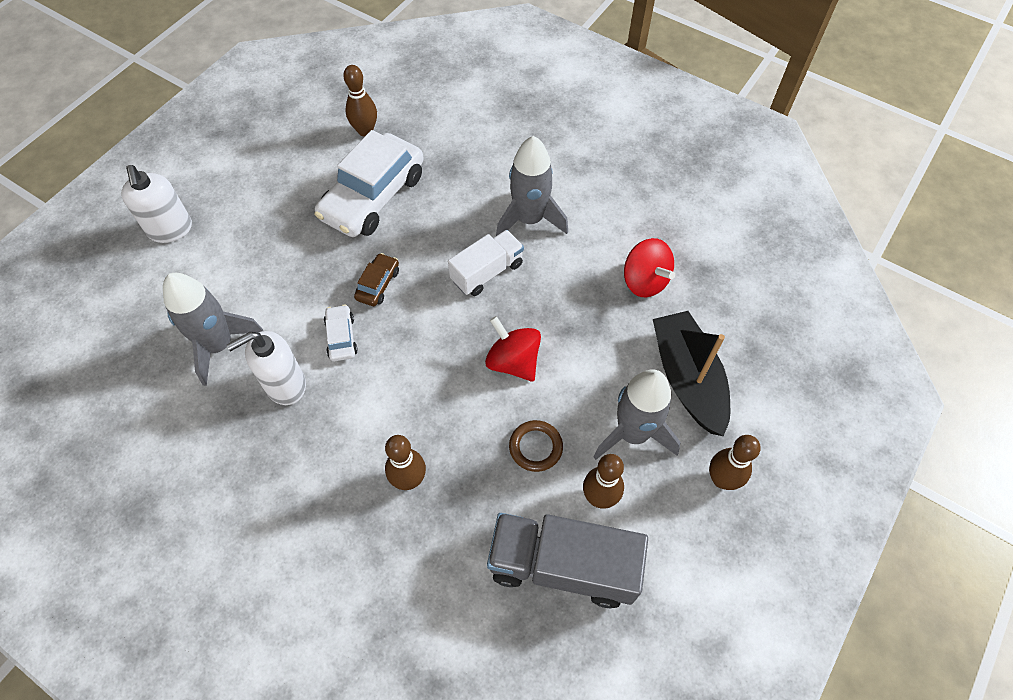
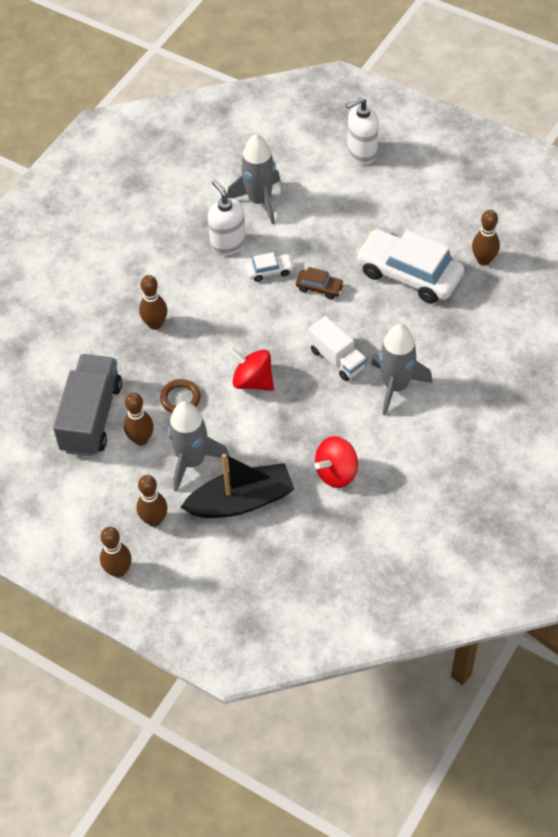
camera: 90 degrees right, 5 degrees down
red spinning top [485,316,541,382] -> red spinning top turned 105 degrees counterclockwise [229,347,274,391]
none -> brown bowling pin [100,527,132,578]

